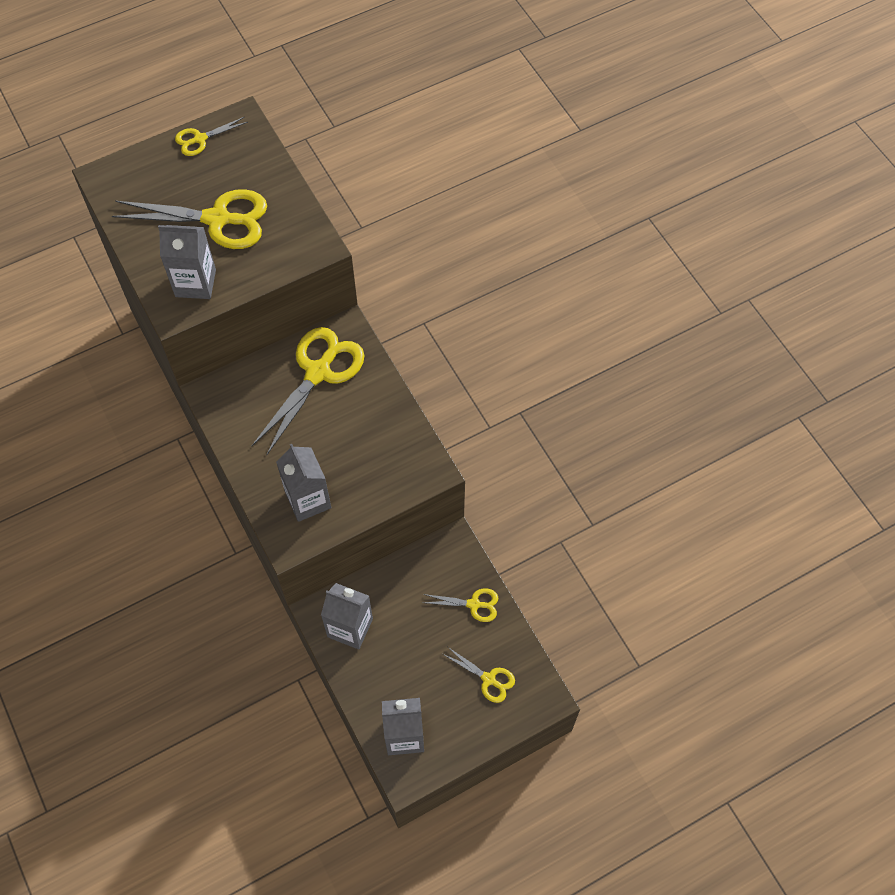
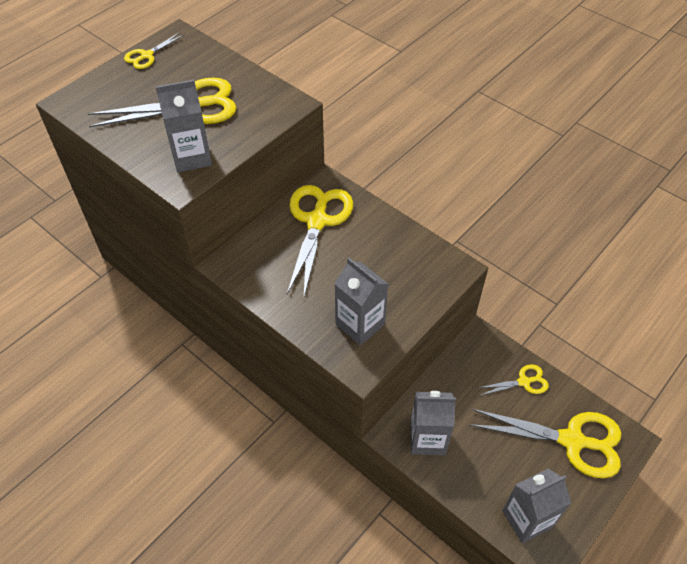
camera: 20 degrees left, 10 degrees down
yellow scissors [443,647,515,703] -> yellow scissors [469,409,621,478], size x2.00

